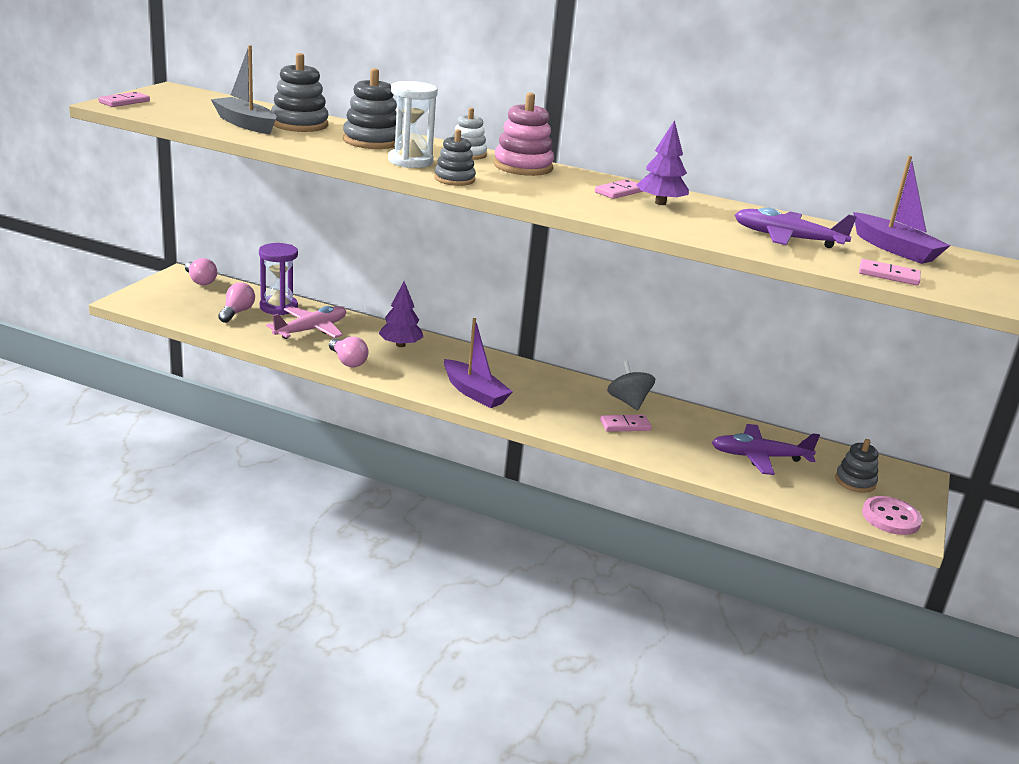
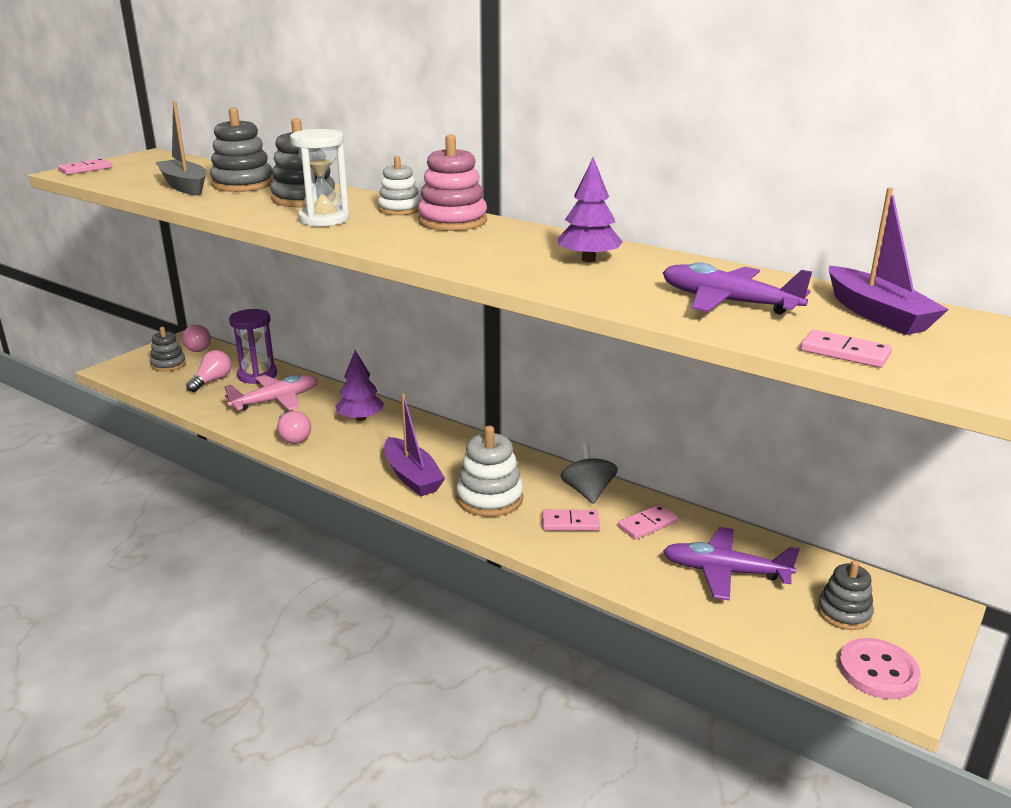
camera: 15 degrees right, 0 degrees up
grey stacking toy [434,129,476,186] -> grey stacking toy moved to [150,327,186,372]
pink domino [595,179,643,199] -> pink domino moved to [618,505,678,540]
none -> white stacking toy [456,426,523,517]

